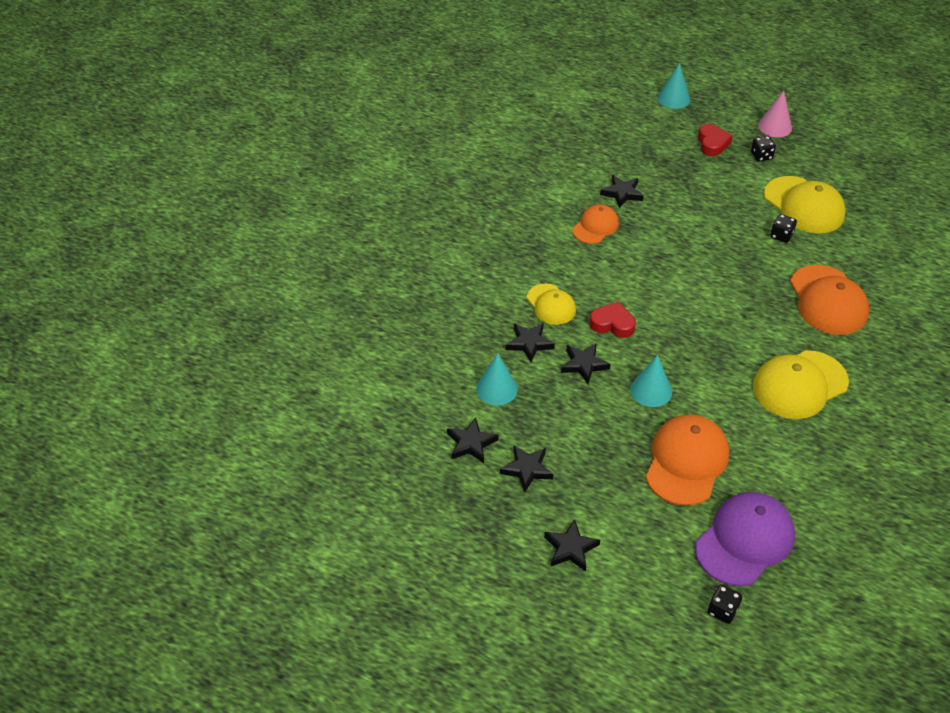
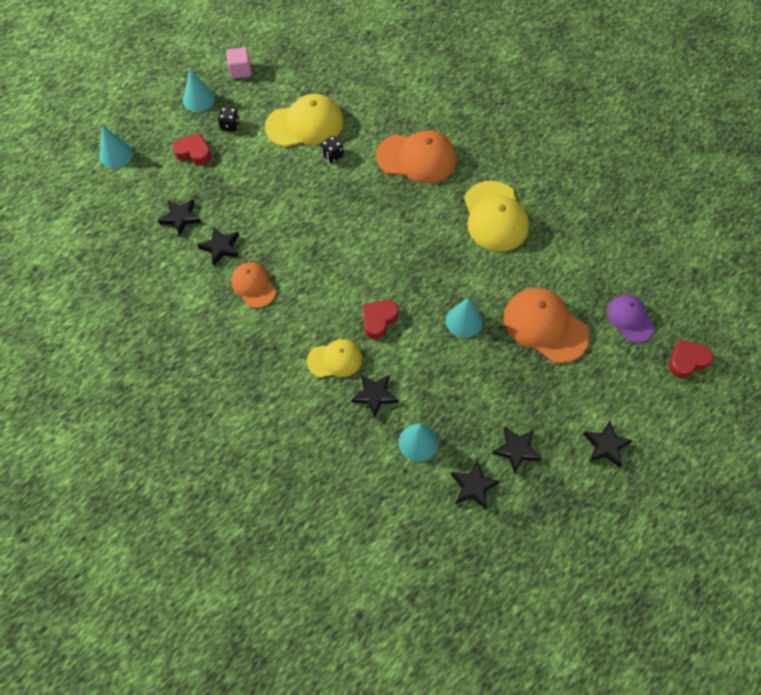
camera: 70 degrees left, 15 degrees up
black star [561,343,611,384] -> black star moved to [158,199,201,236]
purple cap [695,492,795,586] -> purple cap [607,295,655,343], size x0.60
black dice [708,585,742,624] -> red heart [669,339,714,378]
pink cone [758,91,792,137] -> turquoise cone [183,69,215,112]
none -> pink cube [226,47,251,79]

